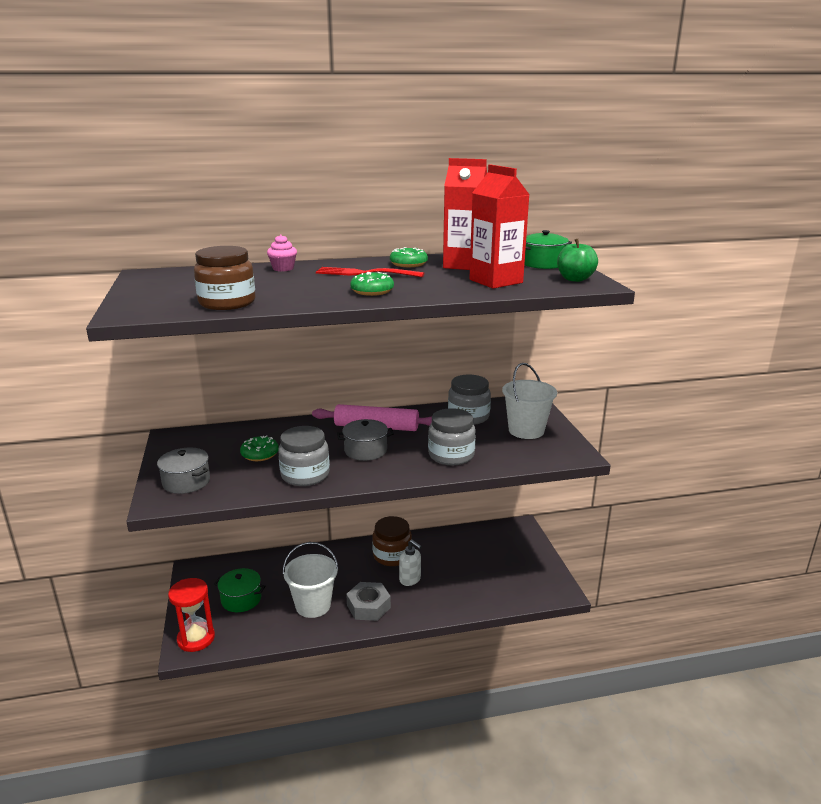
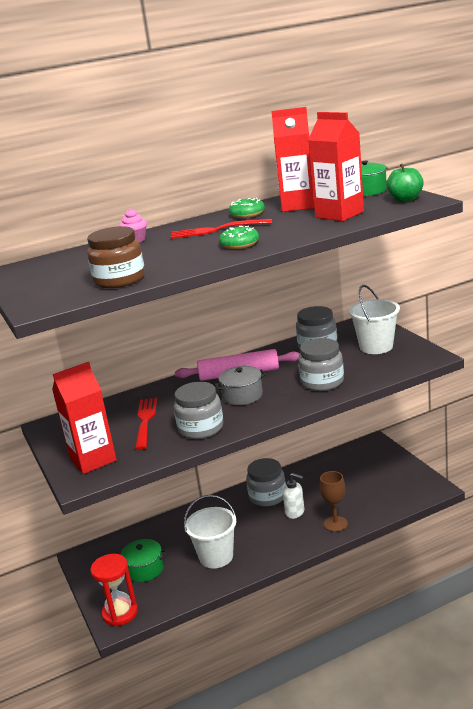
camera: 10 degrees left, 0 degrees up
grey pot [157,447,210,494] -> red carton [52,362,117,474]
green donut [240,435,279,461] -> red fork [135,398,157,450]
grey nut [346,582,391,621] -> none
brown jar [372,516,412,566] -> grey jar [246,458,286,507]
none -> brown goblet [320,471,348,532]

